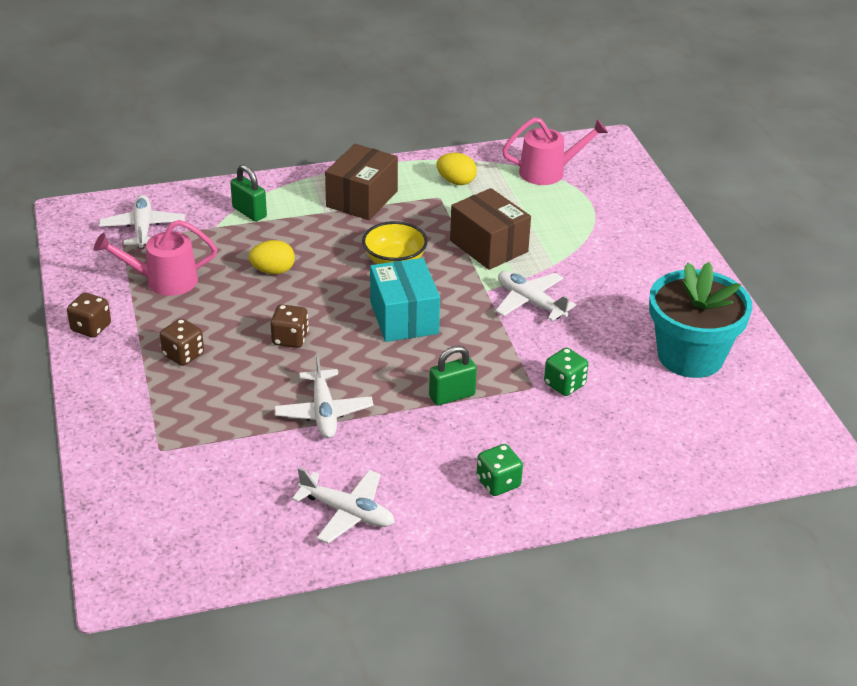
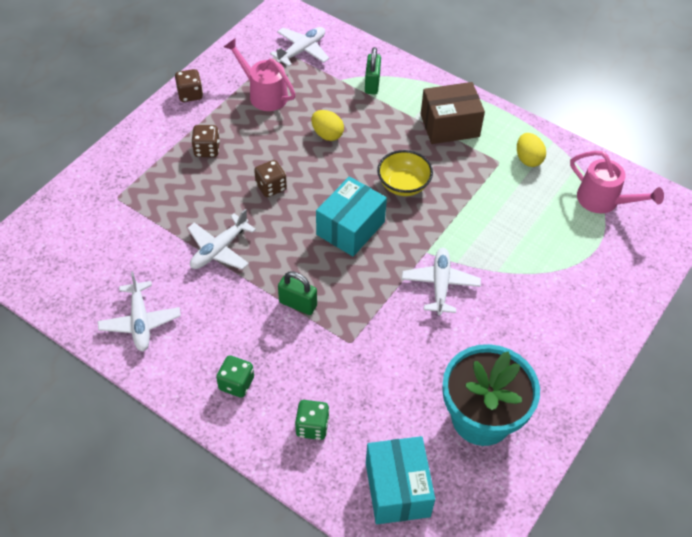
camera: 50 degrees right, 15 degrees up
brown box [450,188,531,270] -> none
green dice [544,348,588,396] -> green dice moved to [295,400,330,440]
none -> turquoise box [366,436,435,524]

